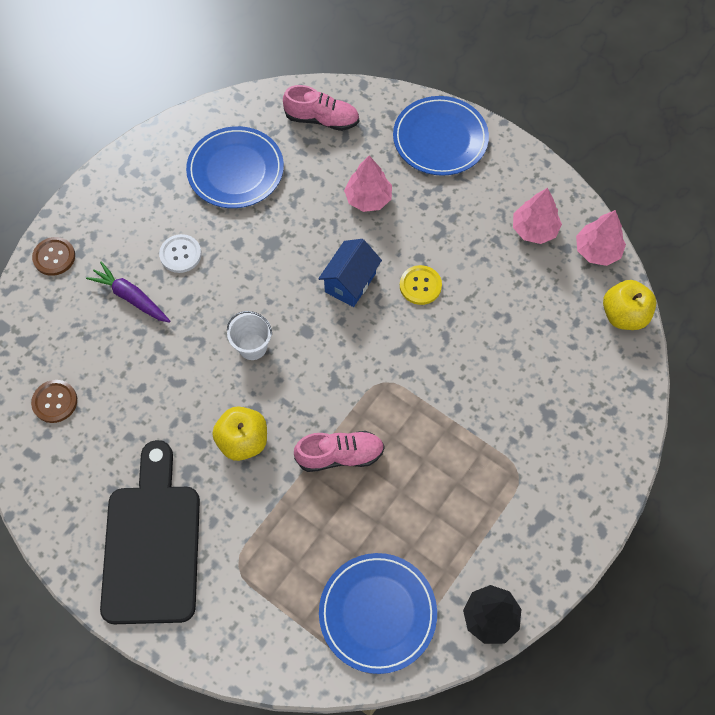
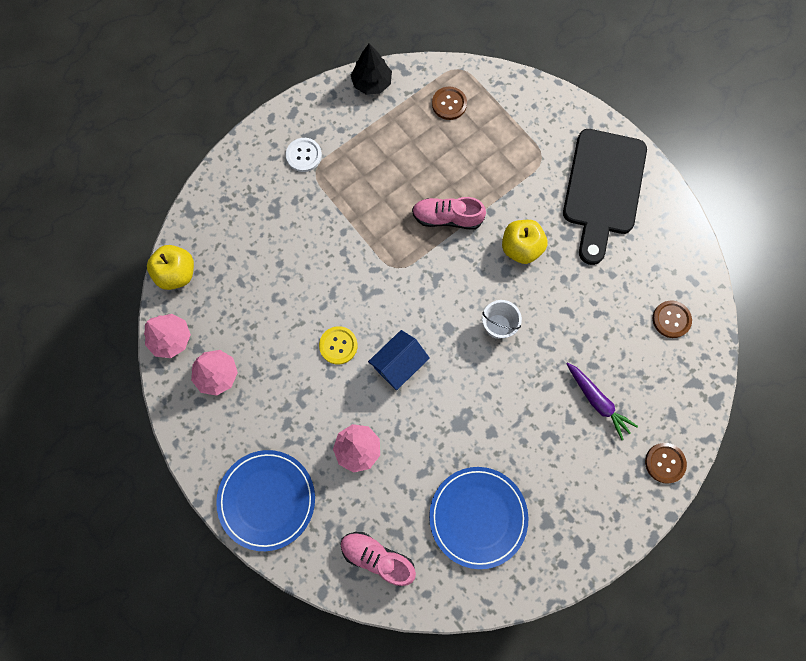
camera: 165 degrees left, 10 degrees up
white button [159,234,202,273] -> white button moved to [286,138,322,172]
blue plate [319,553,437,674] -> brown button [432,87,467,120]

